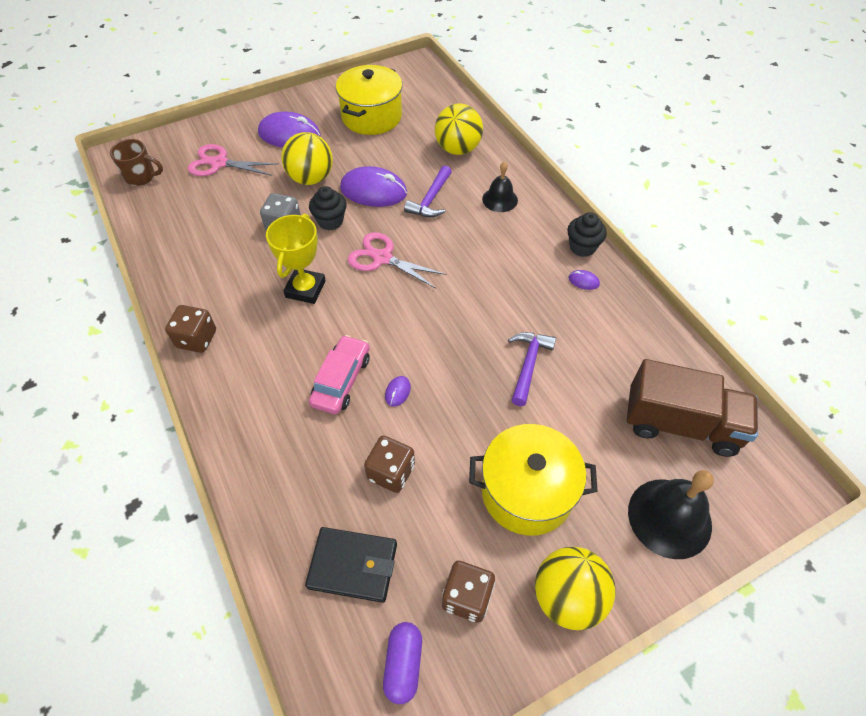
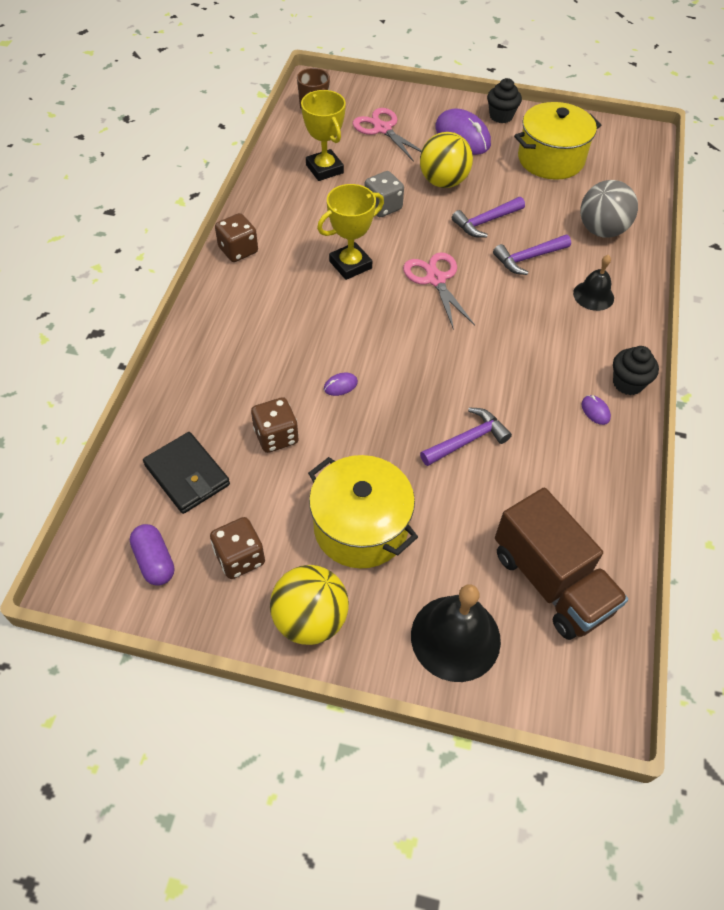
camera: 40 degrees right, 0 degrees up
black cupcake [309,186,347,230] -> black cupcake moved to [487,78,522,123]
pink car [309,335,369,414] -> none
purple mouse [340,166,407,207] -> purple hammer [452,197,525,238]
purple capsule [383,622,422,704] -> purple capsule turned 75 degrees counterclockwise [130,524,174,586]
yellow ball [435,103,483,155] -> grey ball [580,180,638,238]
none -> yellow trophy [301,90,346,181]

